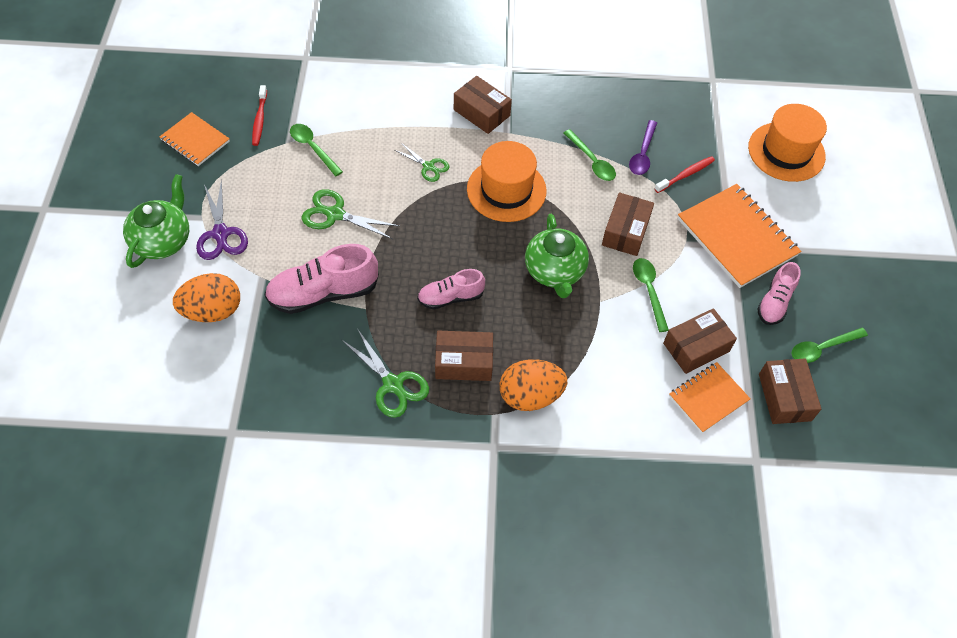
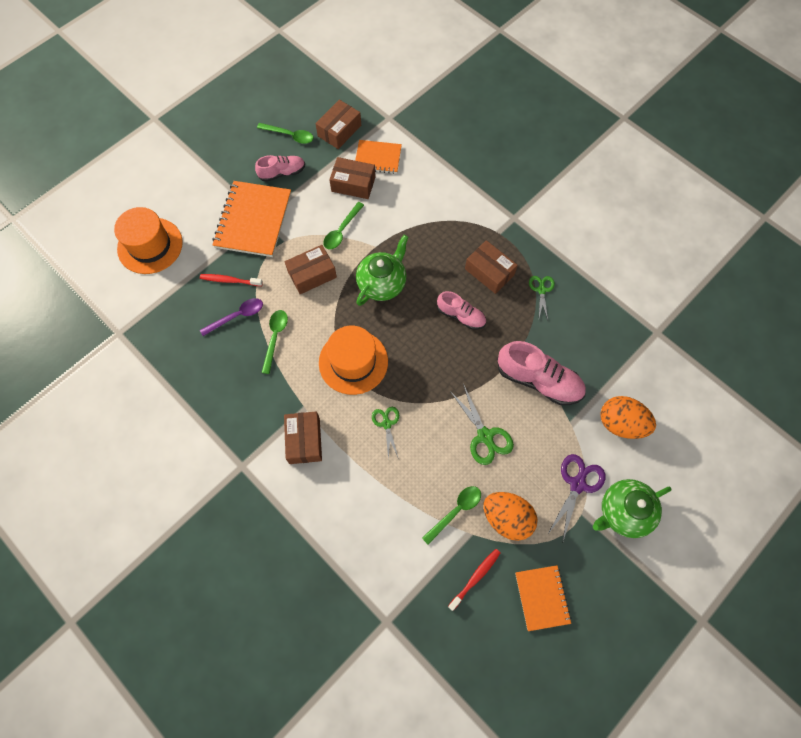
camera: 135 degrees left, 10 degrees up
green spoon [290,124,343,176] -> green spoon turned 135 degrees counterclockwise [422,486,481,544]
green scissors [342,330,429,418] -> green scissors [529,276,555,320], size x0.64
orange egg [500,359,567,411] -> orange egg moved to [483,492,538,541]

